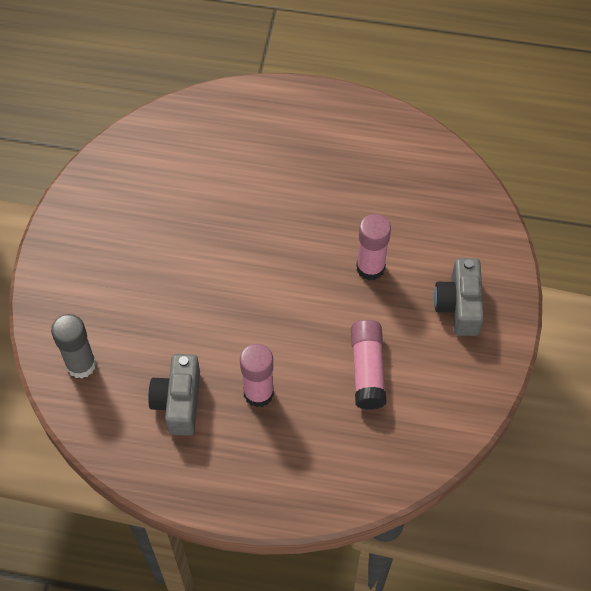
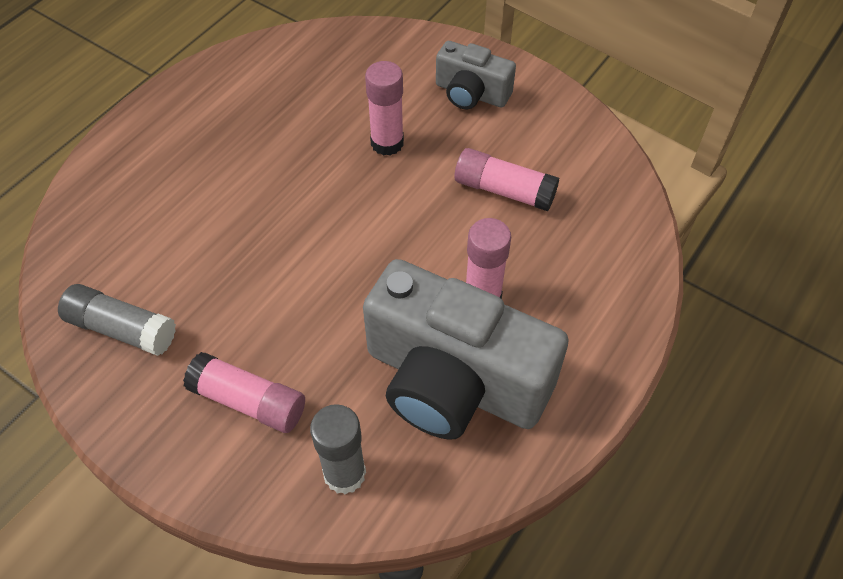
camera: 65 degrees left, 5 degrees down
grey camera [148,354,200,436] -> grey camera [363,259,569,440], size x1.96
none -> grey glue stick [58,284,176,356]
none -> pink glue stick [183,352,305,433]

